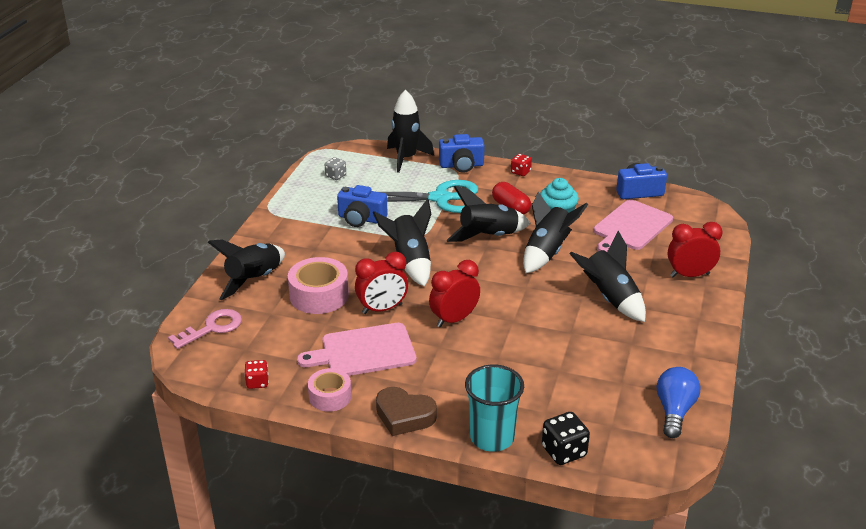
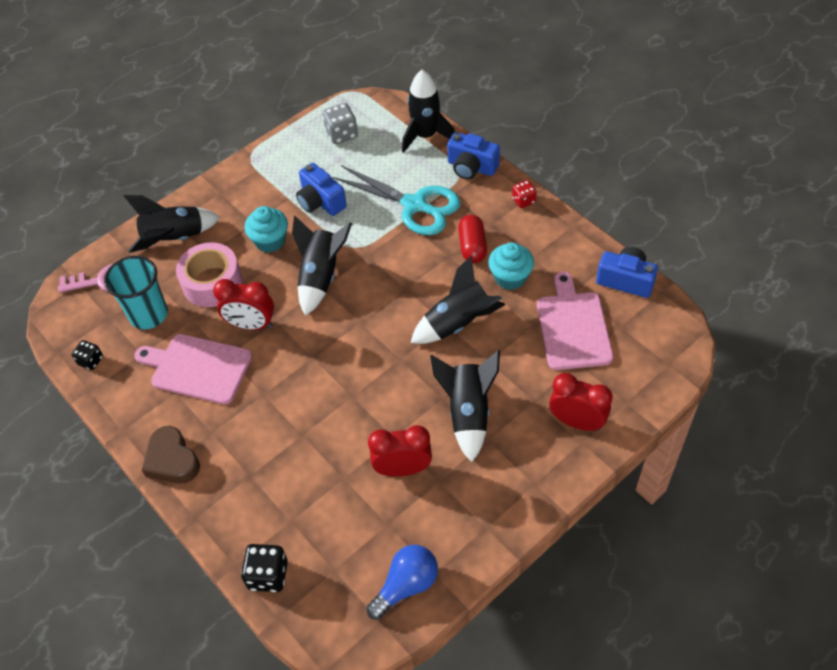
camera: 35 degrees right, 20 degrees up
red dice [244,360,269,389] -> black dice [72,340,103,370]
pink tape [308,368,352,412] -> none
grey dice [325,157,346,180] -> grey dice [322,103,358,144], size x1.56
red clock [429,260,480,327] -> red clock moved to [368,425,432,477]
black rocket [446,186,530,242] -> none
turquoise cup [465,365,524,452] -> turquoise cup moved to [104,256,168,329]
pink cutting board [593,200,673,252] -> pink cutting board turned 105 degrees clockwise [537,272,613,370]
none -> turquoise cupcake [245,206,288,253]

